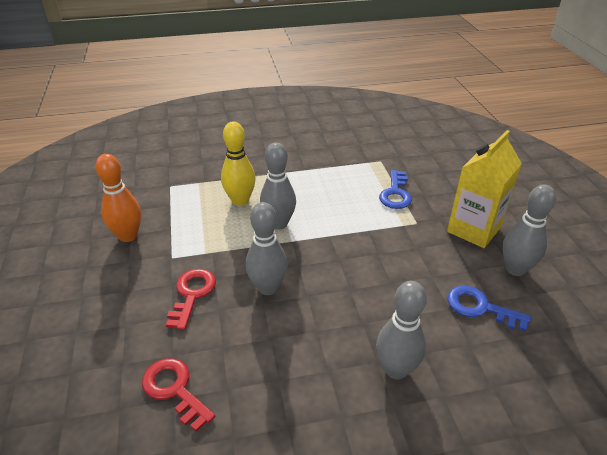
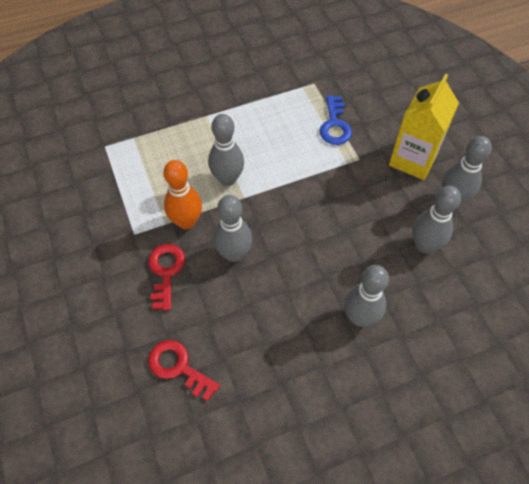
camera: 10 degrees left, 20 degrees up
orange bowling pin [95,154,141,242] -> orange bowling pin moved to [163,160,202,229]
yellow bowling pin [221,121,256,206] -> none
blue key [448,285,531,332] -> grey bowling pin [412,186,461,253]

